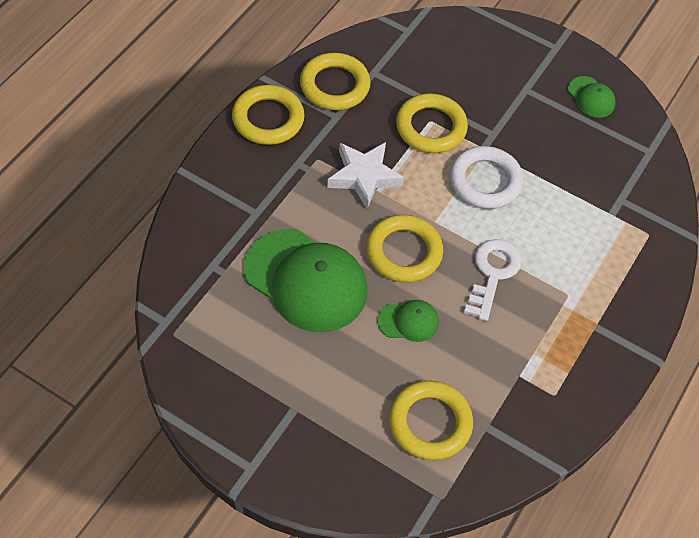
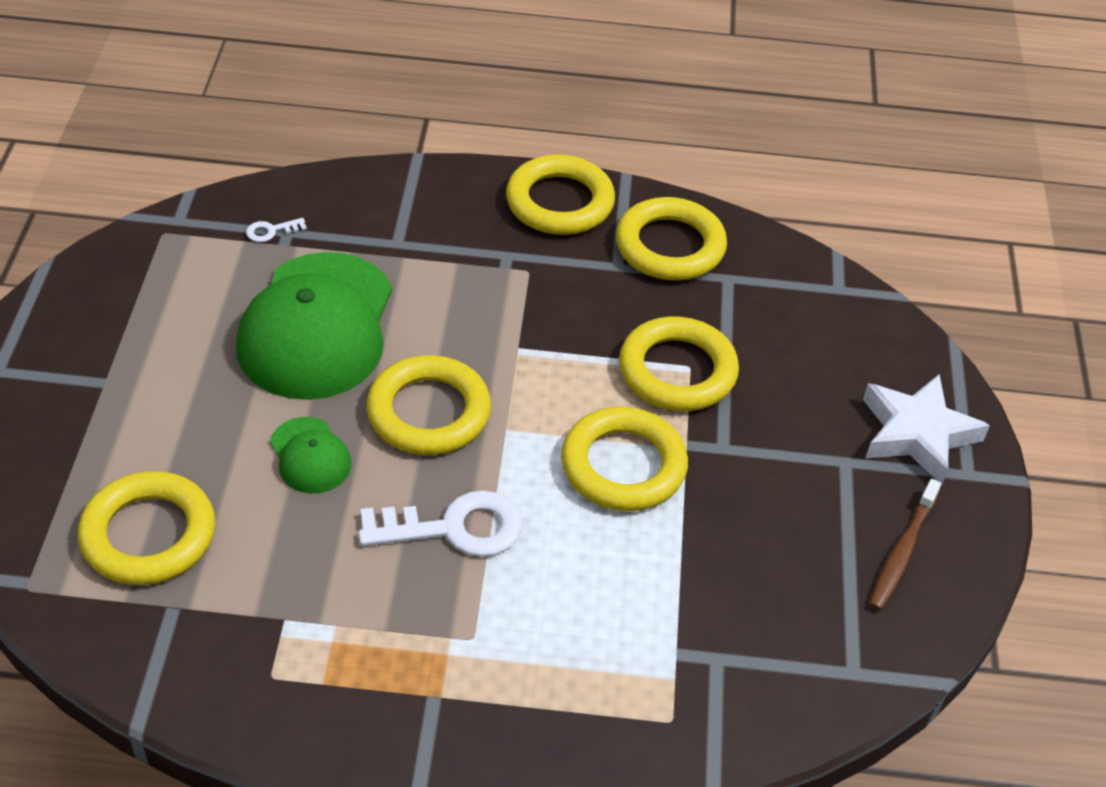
camera: 65 degrees right, 10 degrees down
white star [327,142,404,209] -> white star moved to [863,374,990,485]
white ring [450,146,524,209] -> yellow ring [561,407,688,511]
green cap [568,76,616,118] -> brown toothbrush [869,479,941,611]
none -> white key [246,218,307,242]

